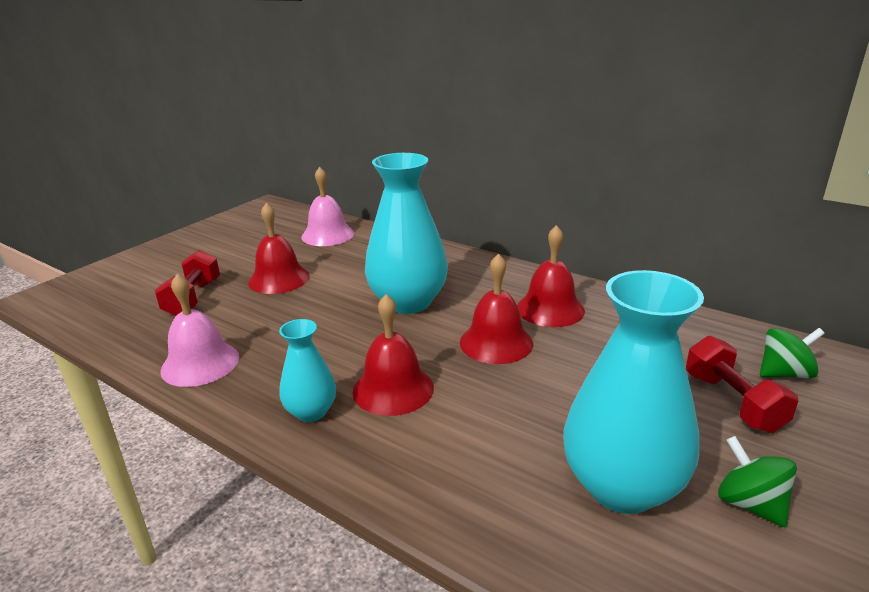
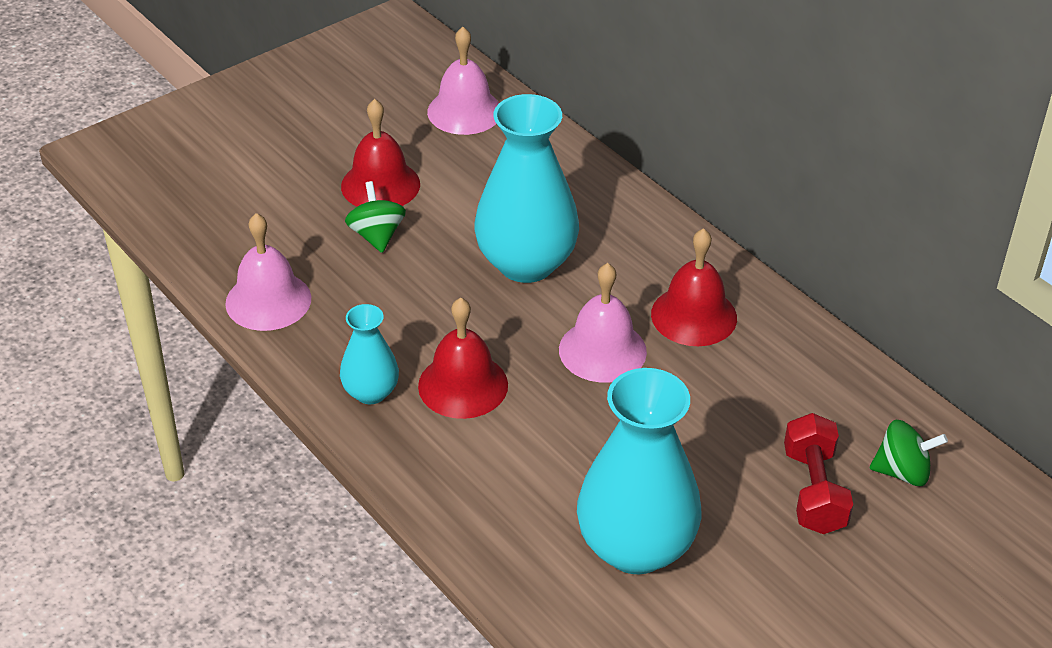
camera: 15 degrees right, 15 degrees up
red dumbbell [155,250,220,316] -> none
red bell [460,254,533,364] -> pink bell [559,263,647,382]
green spinning top [718,436,797,528] -> green spinning top moved to [345,181,406,253]

